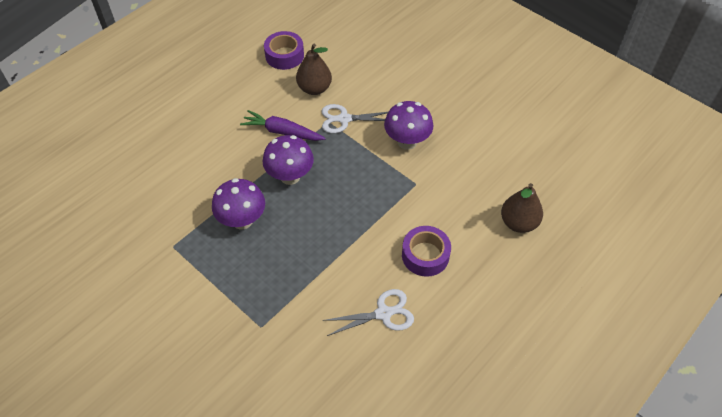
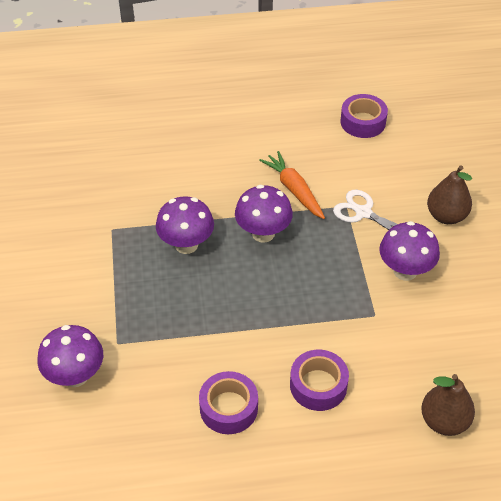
camera: 40 degrees right, 5 degrees down
purple carrot [240,110,326,141] -> orange carrot [259,151,325,219]
brown pear [296,44,332,95] -> brown pear moved to [427,165,472,224]
white scissors [323,289,414,336] -> purple tape [199,371,258,434]
none -> purple mushroom [37,325,103,387]

